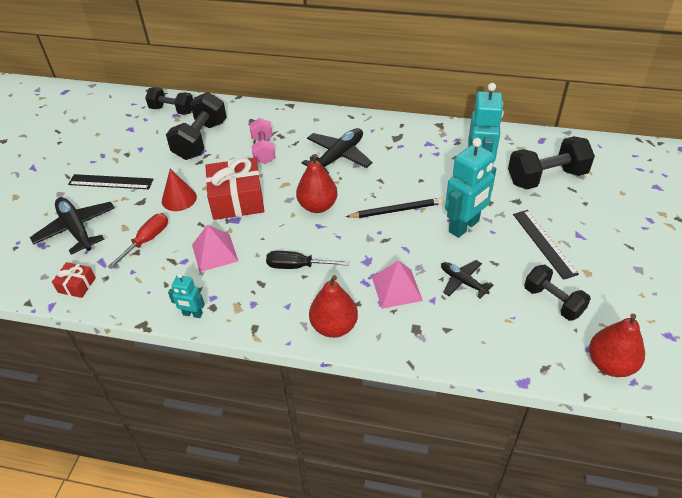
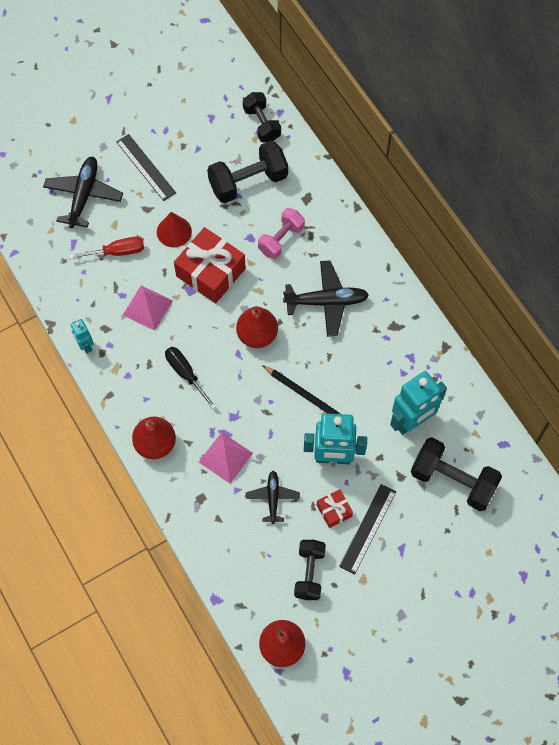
camera: 45 degrees right, 20 degrees up
red gift [52,262,96,298] -> red gift moved to [317,489,353,528]

